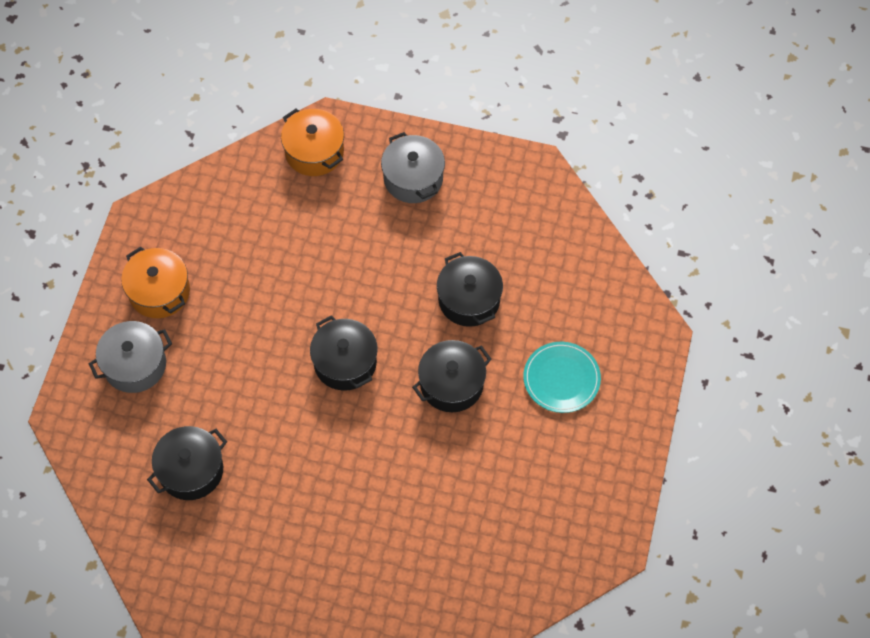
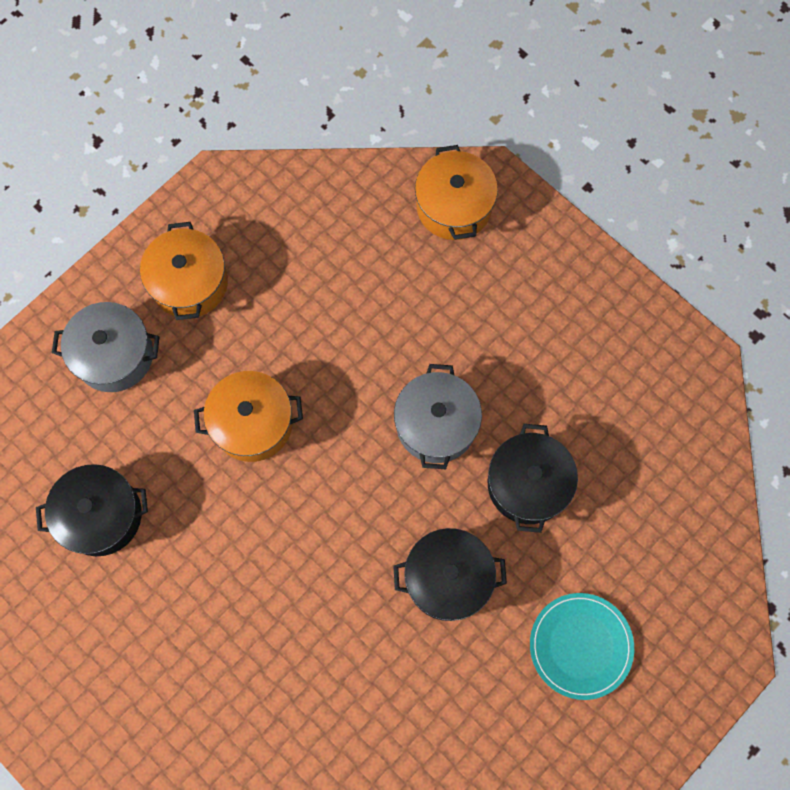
camera: 30 degrees right, 10 degrees up
black pot [310,315,378,391] -> none
grey pot [381,132,445,203] -> grey pot moved to [394,364,482,469]
none -> orange pot [194,371,303,462]

